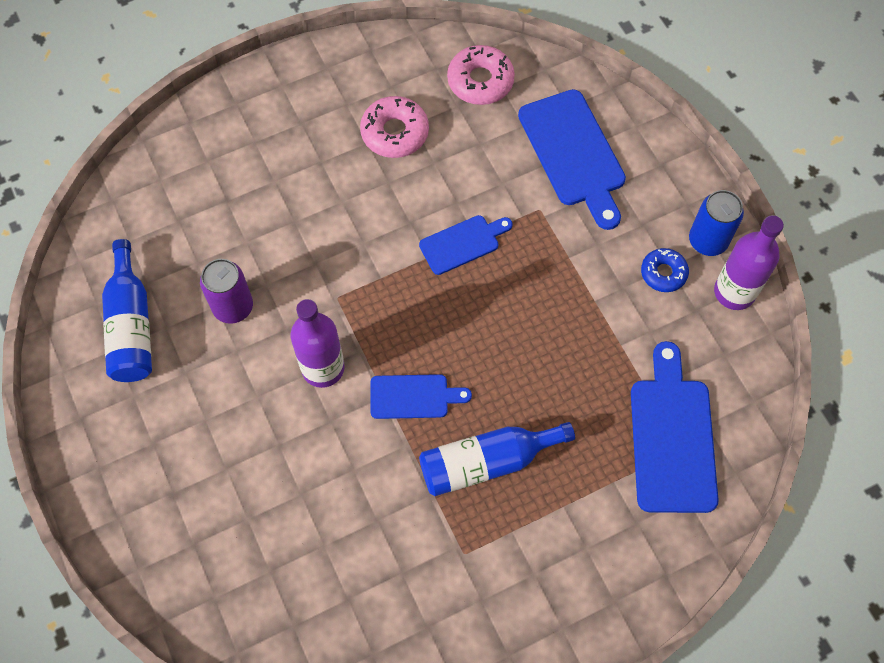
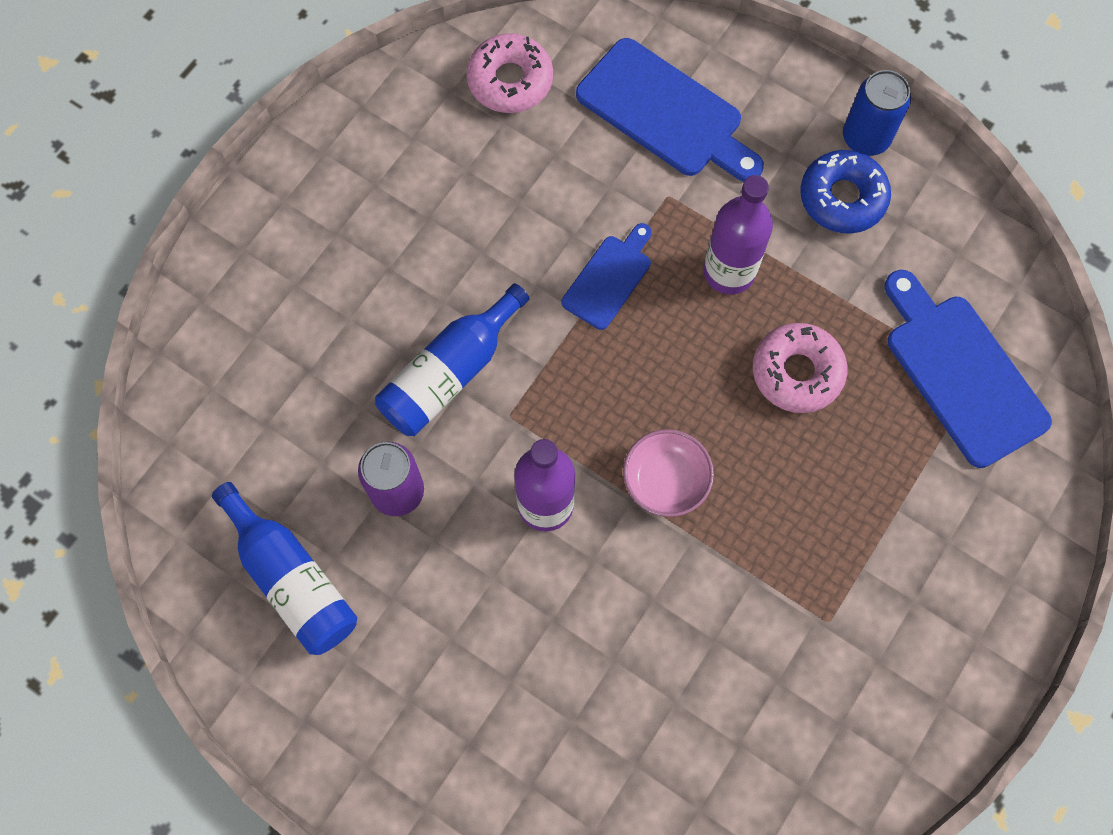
camera: 30 degrees left, 5 degrees up
pink donut [360,96,429,158] -> pink donut moved to [753,323,847,413]
blue cutting board [370,374,472,419] -> pink bowl [623,429,714,517]
blue bottle [419,422,575,496] -> blue bottle moved to [375,283,530,436]
blue donut [641,248,689,292] -> blue donut [800,150,891,233], size x1.53
purple bottle [714,215,784,310] -> purple bottle moved to [704,175,773,294]

